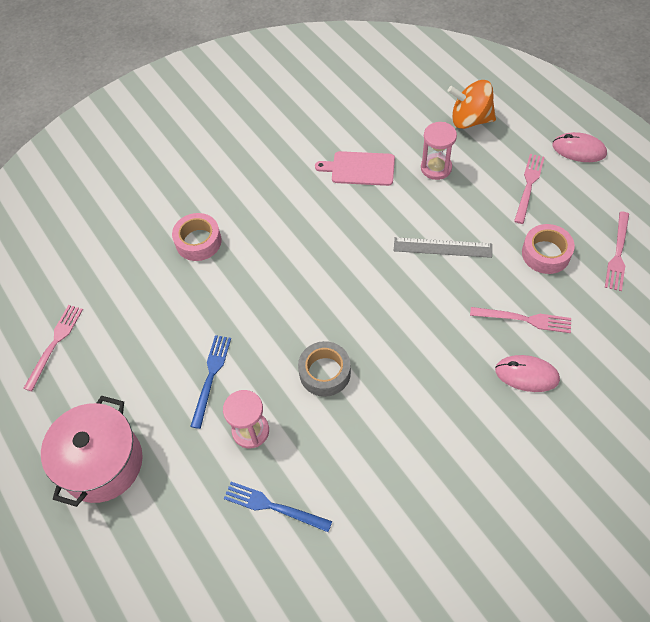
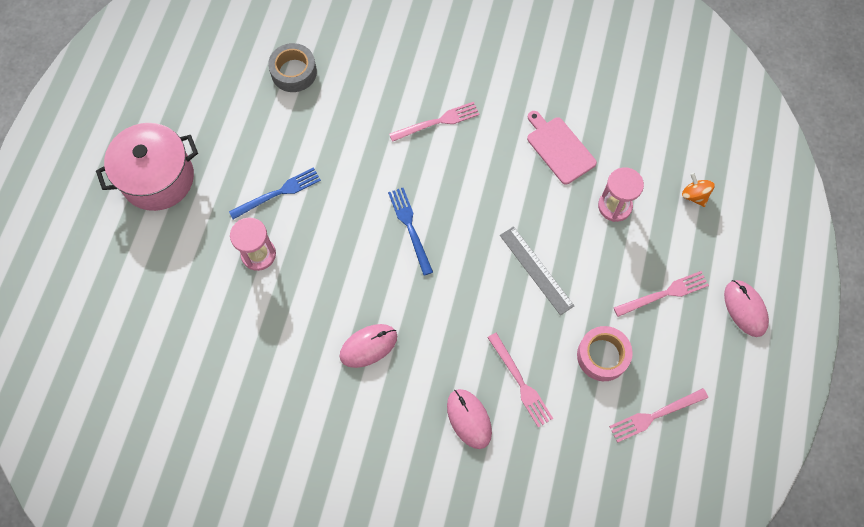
camera: 45 degrees right, 10 degrees up
pink fork [23,305,83,391] -> pink fork moved to [389,102,480,142]
pink tape [172,213,222,261] -> none
blue fork [224,482,332,532] -> blue fork moved to [388,188,433,276]
grey tape [298,341,351,397] -> grey tape moved to [268,43,317,92]
orange spinning top [448,80,496,129] -> orange spinning top [682,173,715,207], size x0.55
none -> pink mouse [339,324,397,368]

